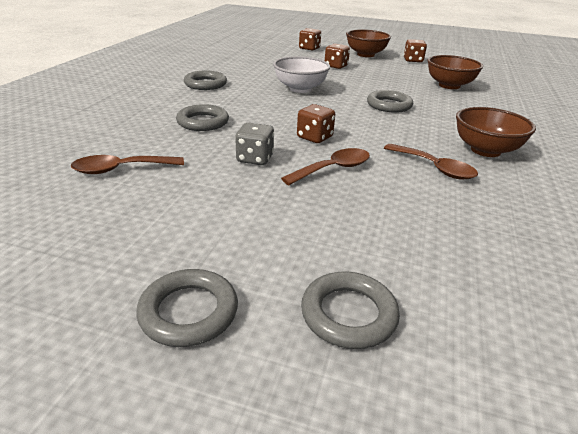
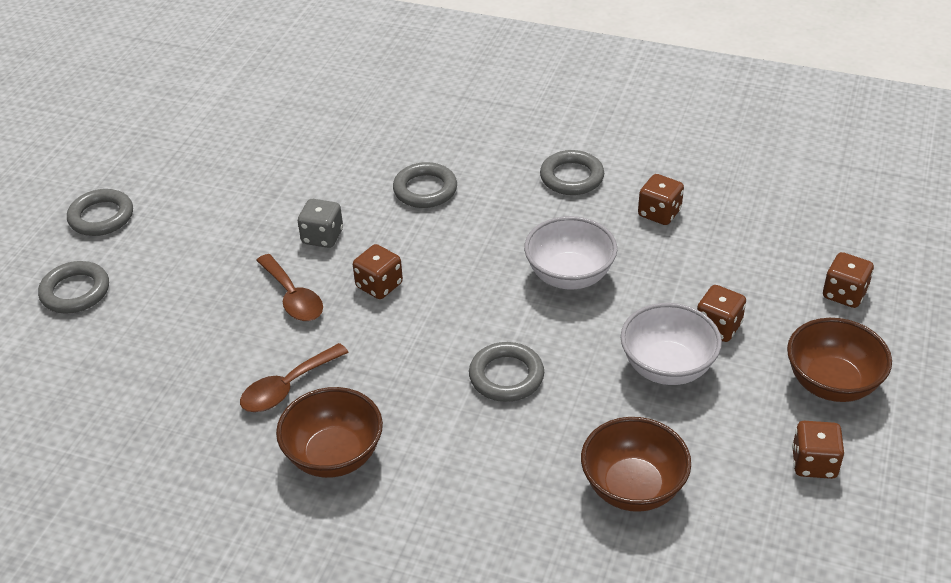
camera: 95 degrees right, 10 degrees up
brown spoon [71,155,184,174] -> none
none -> white bowl [620,303,722,385]
none -> brown dice [638,174,684,225]

